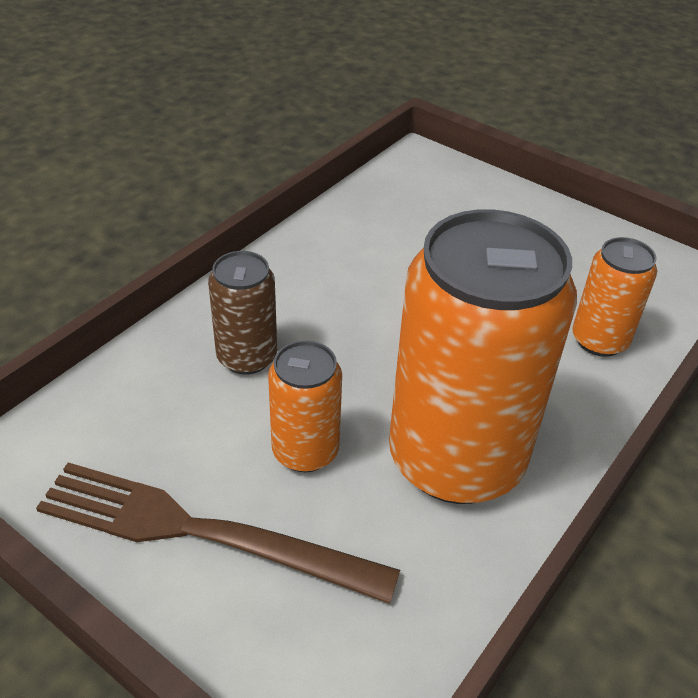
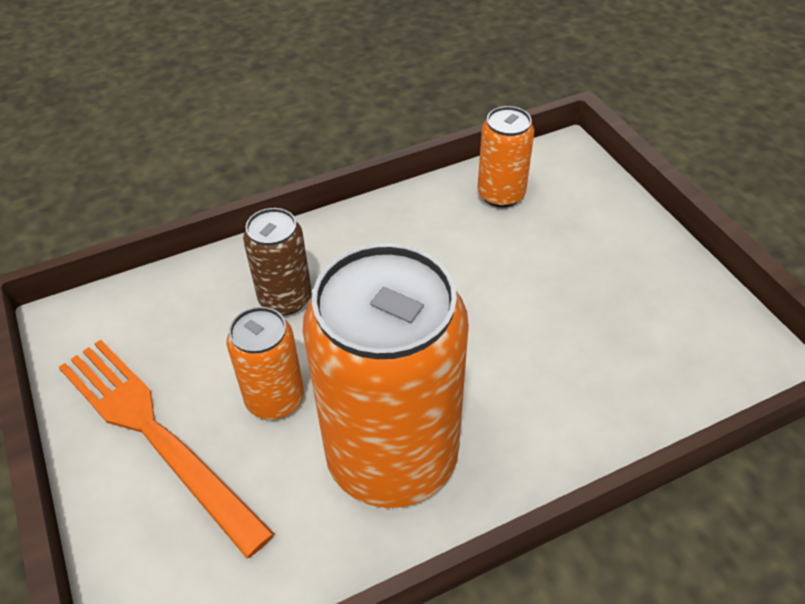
camera: 30 degrees right, 5 degrees up
brown fork [36,462,400,604] -> orange fork [59,340,274,558]
orange can [572,237,657,357] -> orange can moved to [477,106,534,208]

